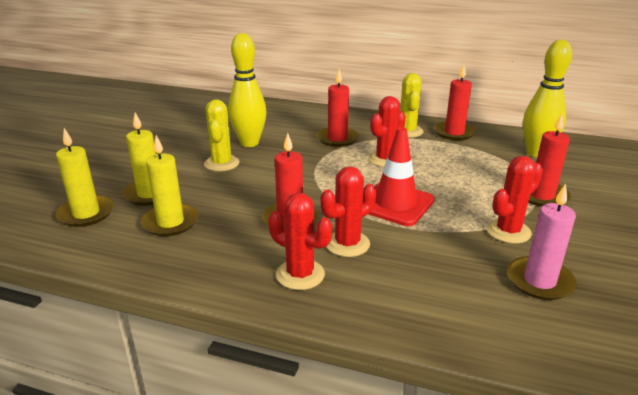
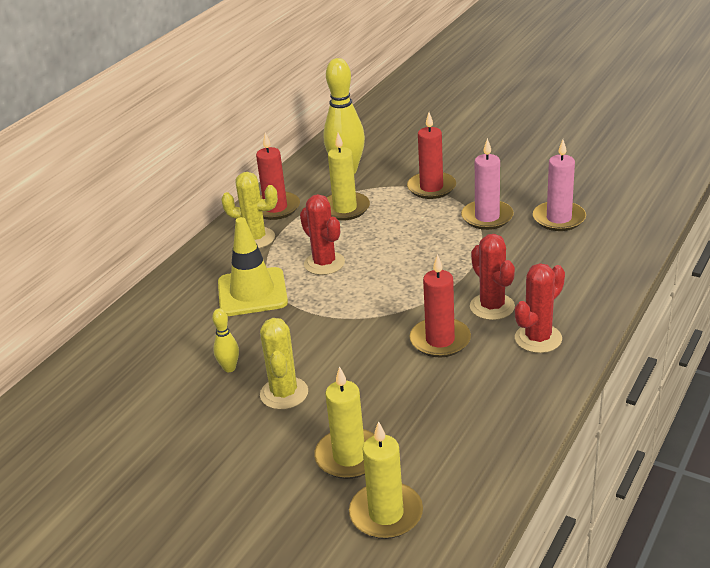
camera: 75 degrees left, 5 degrees up
yellow candle [141,135,198,236] -> yellow candle moved to [326,133,370,221]
yellow cactus [204,99,240,172] -> yellow cactus turned 75 degrees clockwise [260,318,308,410]
yellow bowling pin [228,33,267,147] -> yellow bowling pin [212,308,239,372], size x0.47
red candle [317,69,359,147] -> yellow traffic cone [218,217,288,316]
red traffic cone [368,127,435,226] -> none
red cactus [486,156,543,244] -> pink candle [461,138,514,230]

